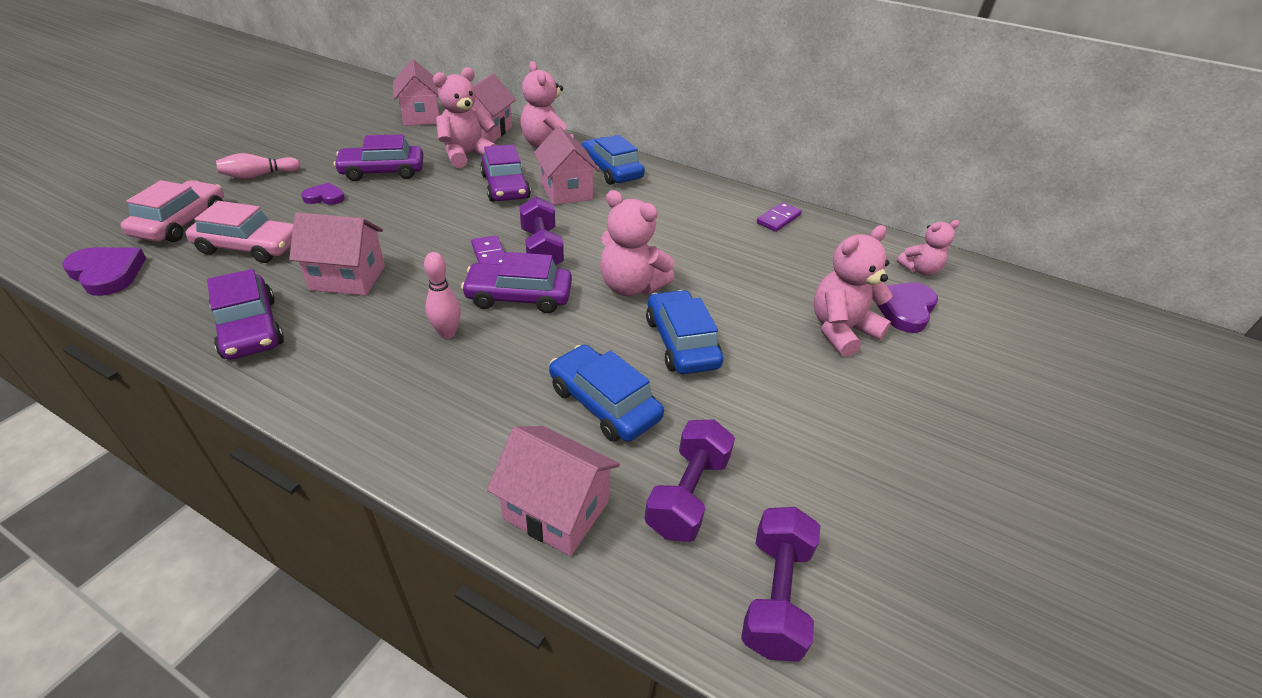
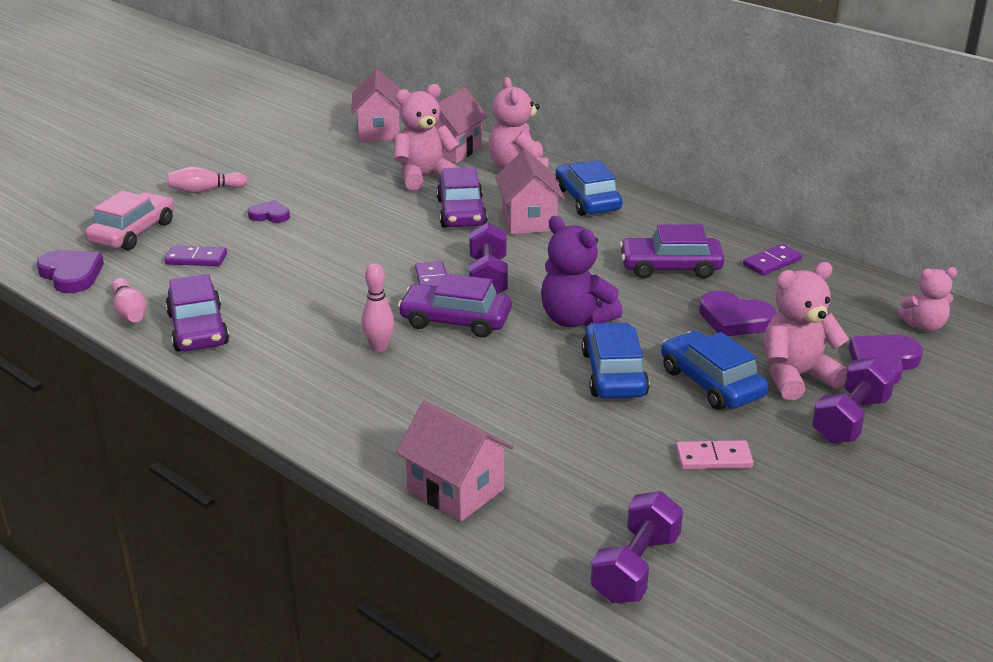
camera: 15 degrees right, 10 degrees down
pink car [186,201,293,263] -> purple domino [165,246,227,266]
pink house [289,212,385,295] -> none
purple car [334,134,423,181] -> purple car moved to [619,224,724,279]
blue car [549,345,664,442] -> blue car moved to [661,331,769,410]
pink teddy bear [600,190,674,296] -> purple teddy bear [541,216,623,327]
purple dumbbell [644,420,735,542] -> purple dumbbell moved to [812,357,896,444]
none -> pink bowling pin [111,278,146,322]
none -> pink domino [676,440,753,469]
none -> purple heart [699,290,777,336]

